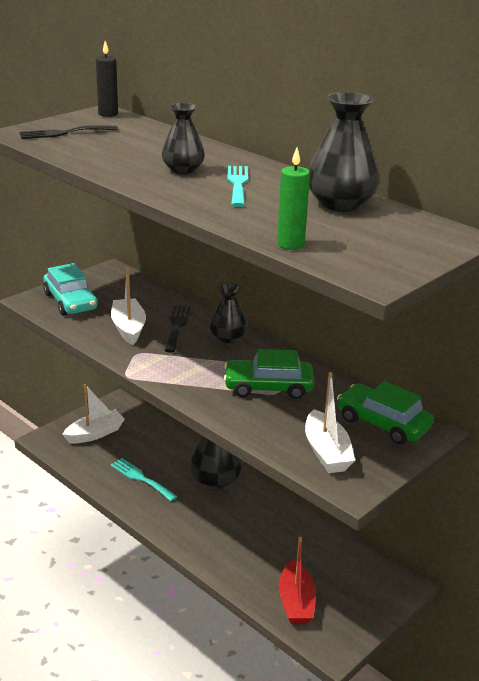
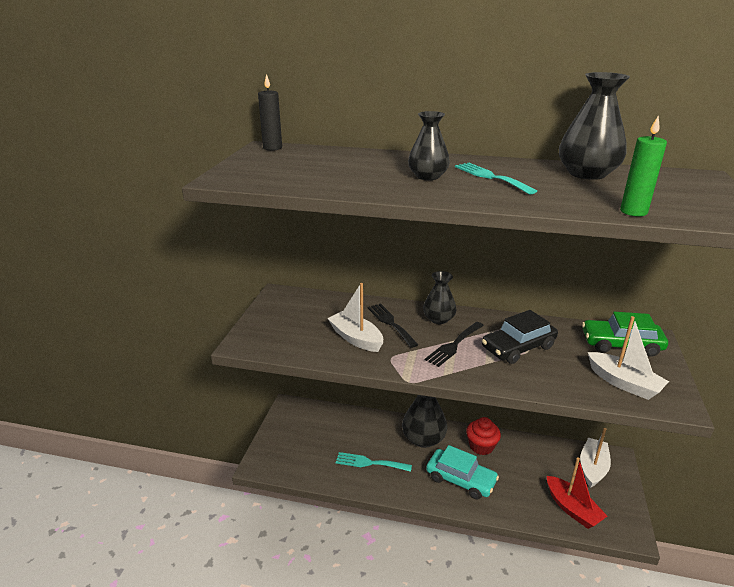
camera: 30 degrees left, 0 degrees up
black fork [19,125,118,139] -> black fork moved to [425,322,484,367]
turquoise car [43,263,98,316] -> turquoise car moved to [426,445,499,500]
white boat [62,384,125,444] -> white boat moved to [580,428,611,488]
green car [224,349,314,399] -> black car [482,310,558,364]
none -> red cupcake [466,417,501,455]

